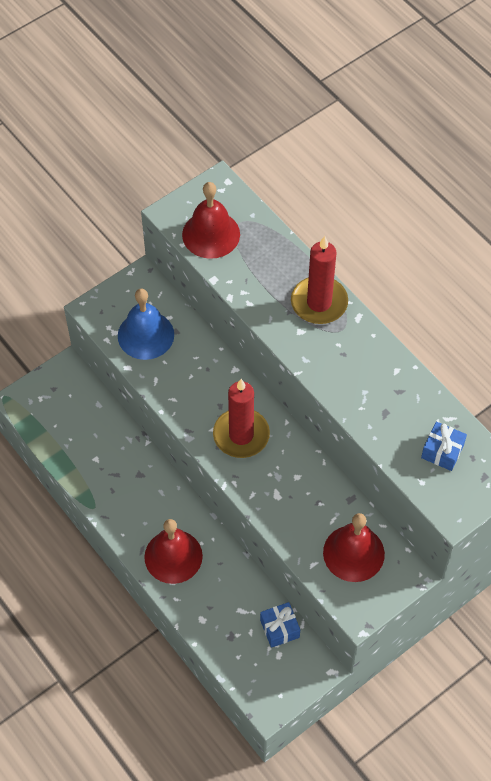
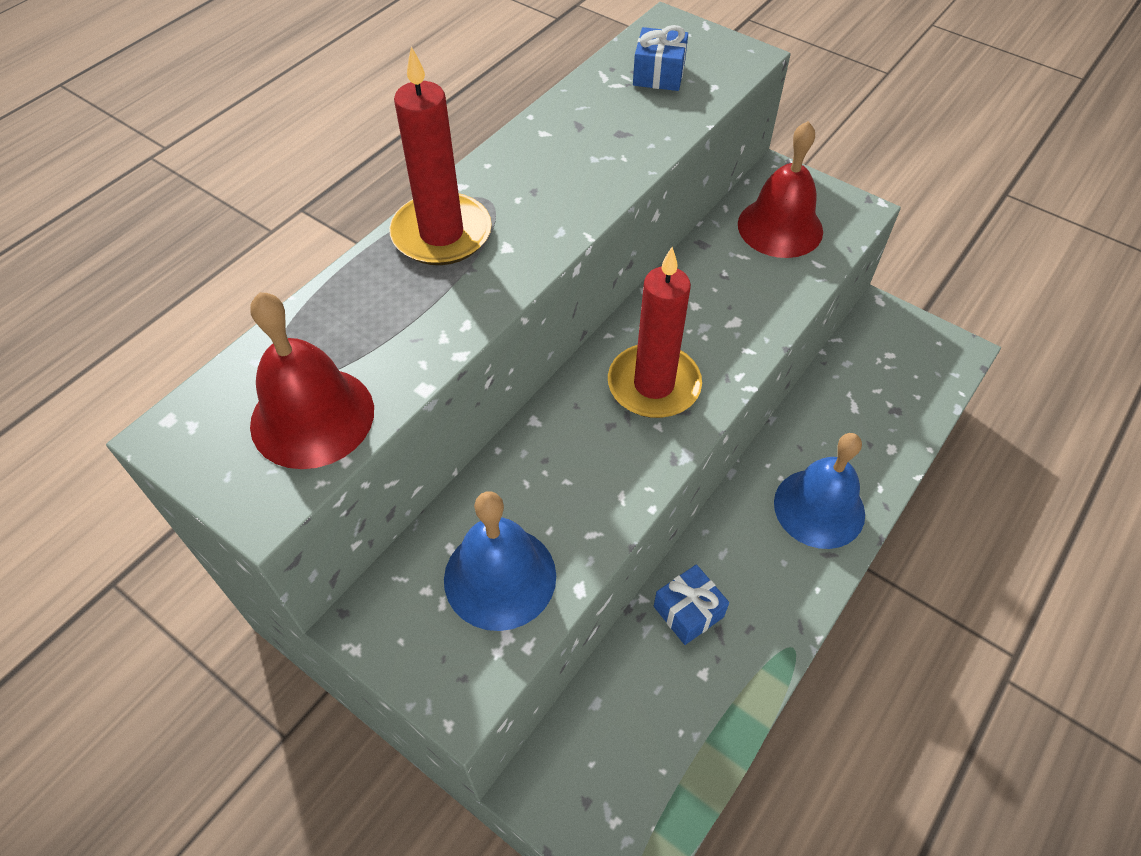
camera: 105 degrees left, 5 degrees down
red bell [144,519,203,584] -> blue bell [774,433,865,549]
blue gift [260,602,300,648] -> blue gift moved to [654,564,729,645]

